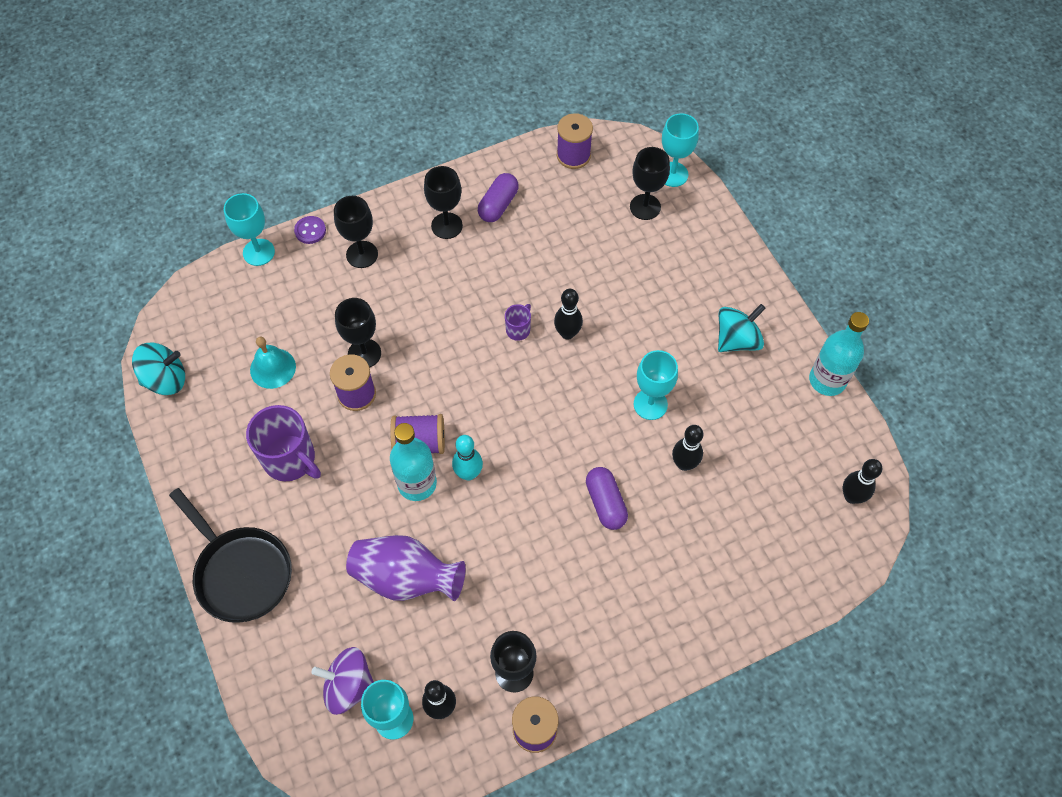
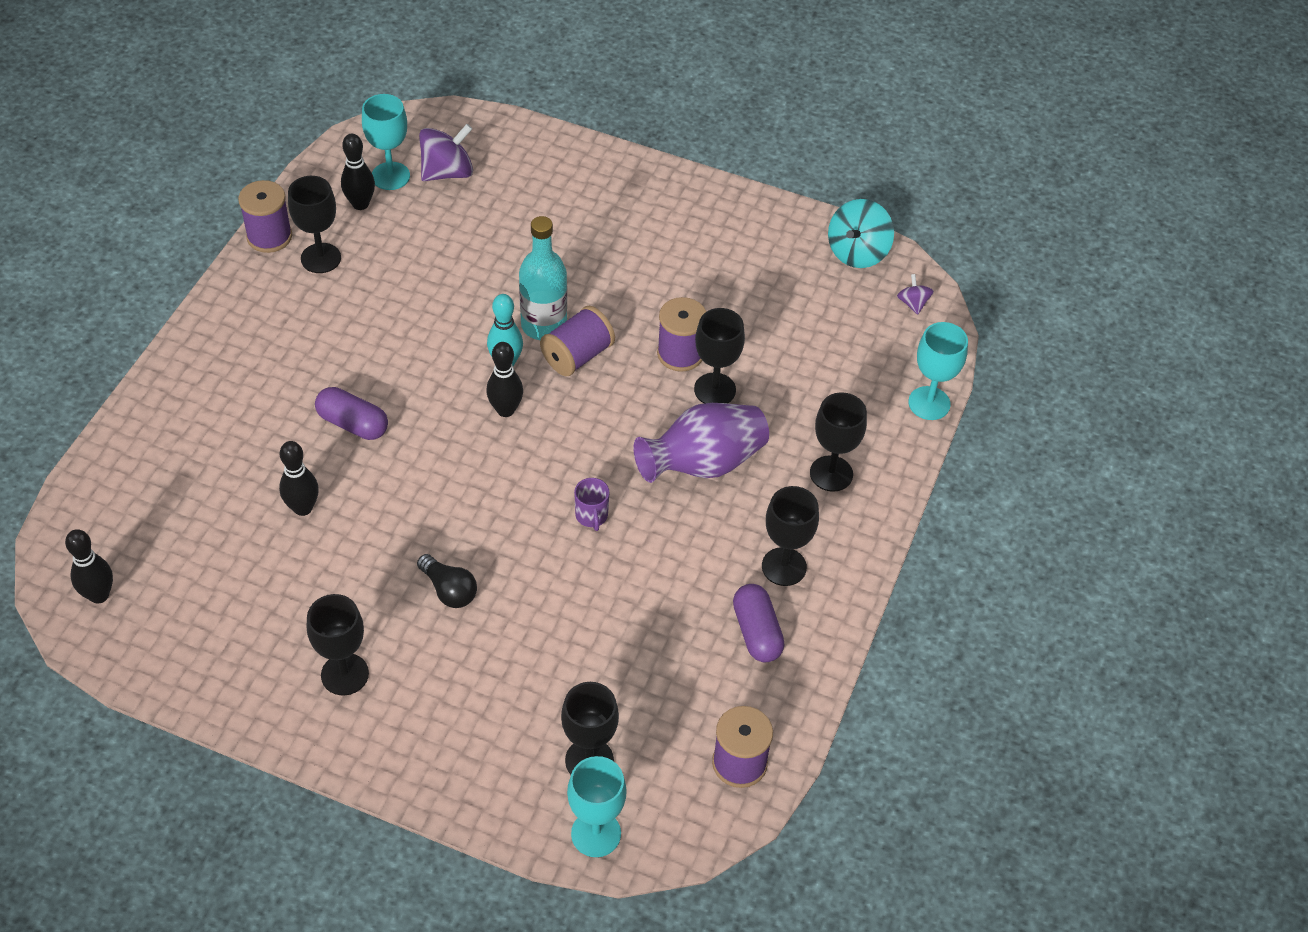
camera: 135 degrees right, 10 degrees down
black pan [169,488,292,623] -> none
purple mug [246,405,321,481] -> none
turquoise bell [250,337,296,389] -> none
purple button [294,216,326,244] -> none
purple vase [346,535,466,601] -> purple vase moved to [633,403,769,483]
black bowling pin [554,289,583,340] -> black bowling pin moved to [486,342,523,417]
turquoise goblet [634,350,678,420] -> none
turquoise spinning top [718,304,766,352] -> black goblet [307,594,369,695]
turquoise bottle [809,312,869,396] -> none
none -> black light bulb [417,554,477,608]
none -> purple spinning top [897,274,934,315]

